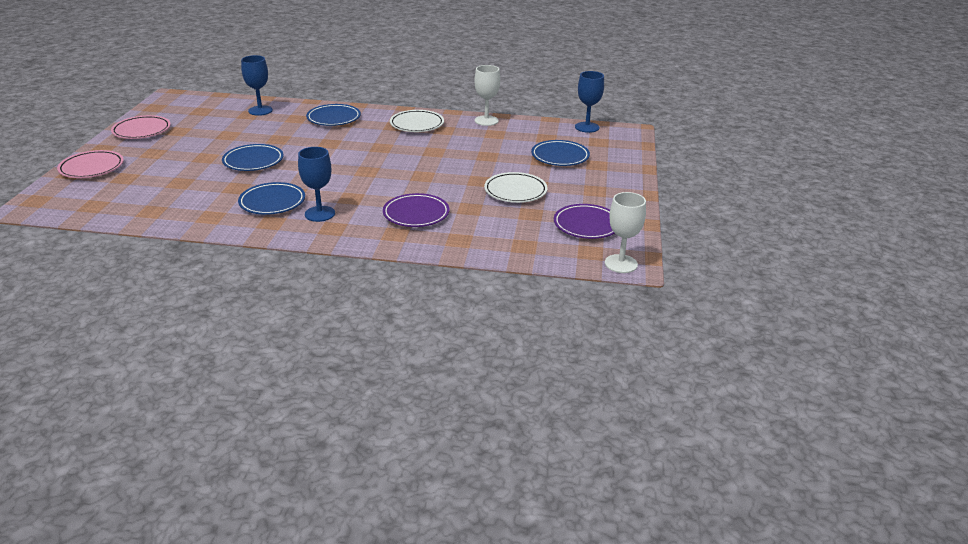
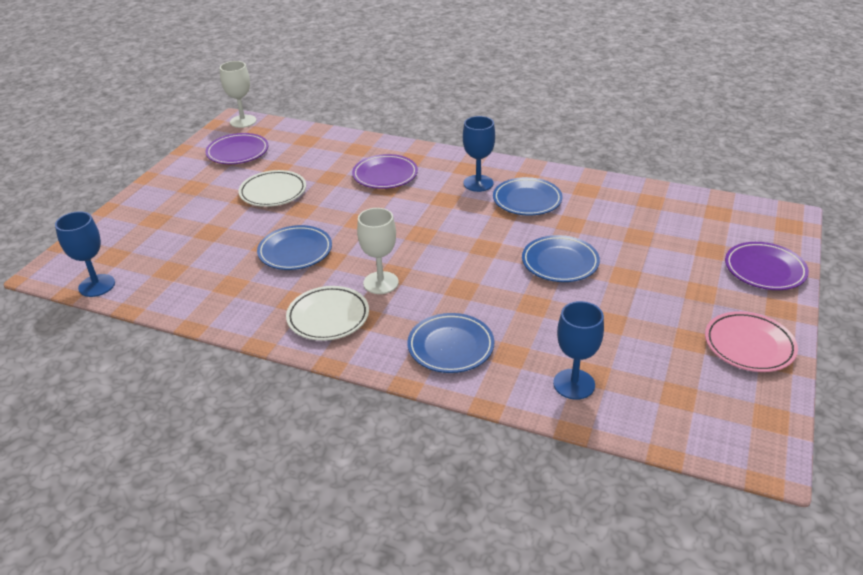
camera: 165 degrees left, 5 degrees up
pink plate [57,150,124,178] -> purple plate [725,242,809,290]
white goblet [474,65,500,126] -> white goblet moved to [357,208,399,294]
blue plate [531,140,590,166] -> blue plate moved to [257,225,332,270]

